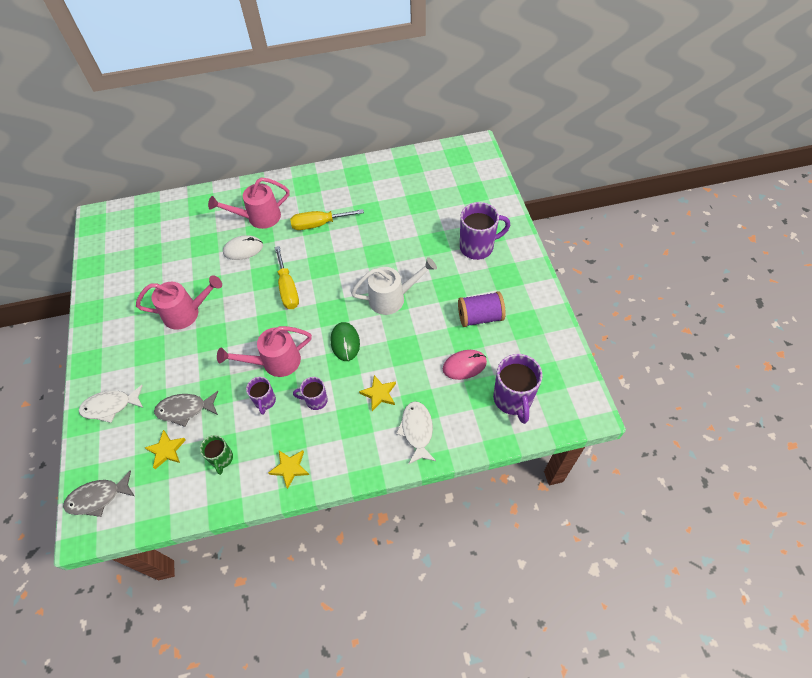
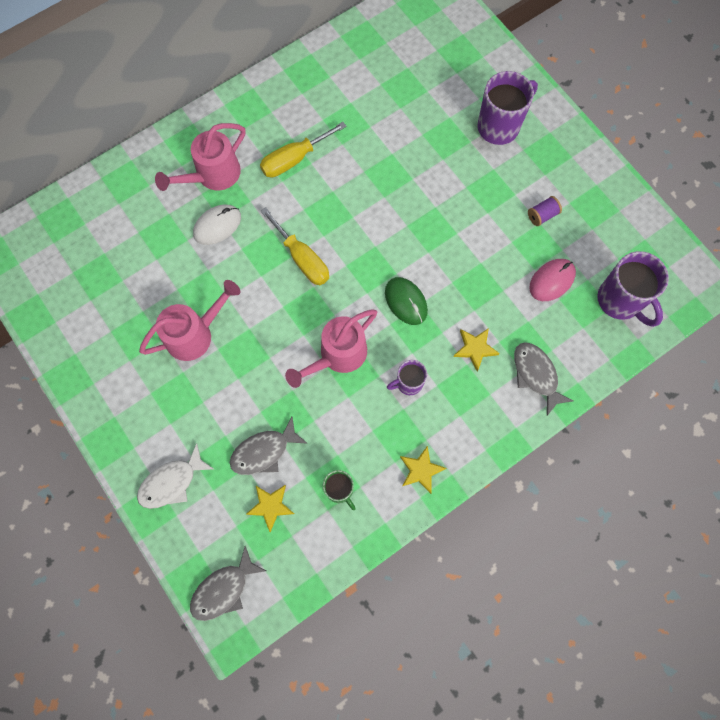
camera: 25 degrees left, 15 degrees up
purple mug [246,377,276,415] -> none
white watering can [351,257,437,315] -> none
white fish [396,401,436,464] -> grey fish [514,342,573,416]
purple spool [458,291,506,327] -> purple spool [528,196,562,226], size x0.55

